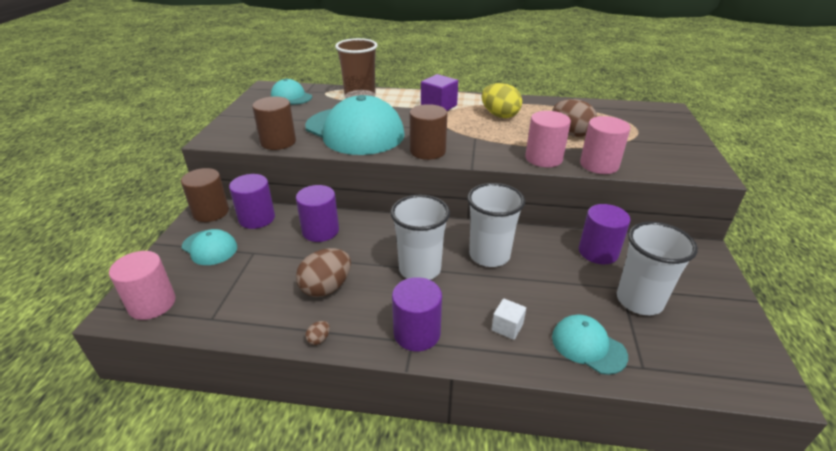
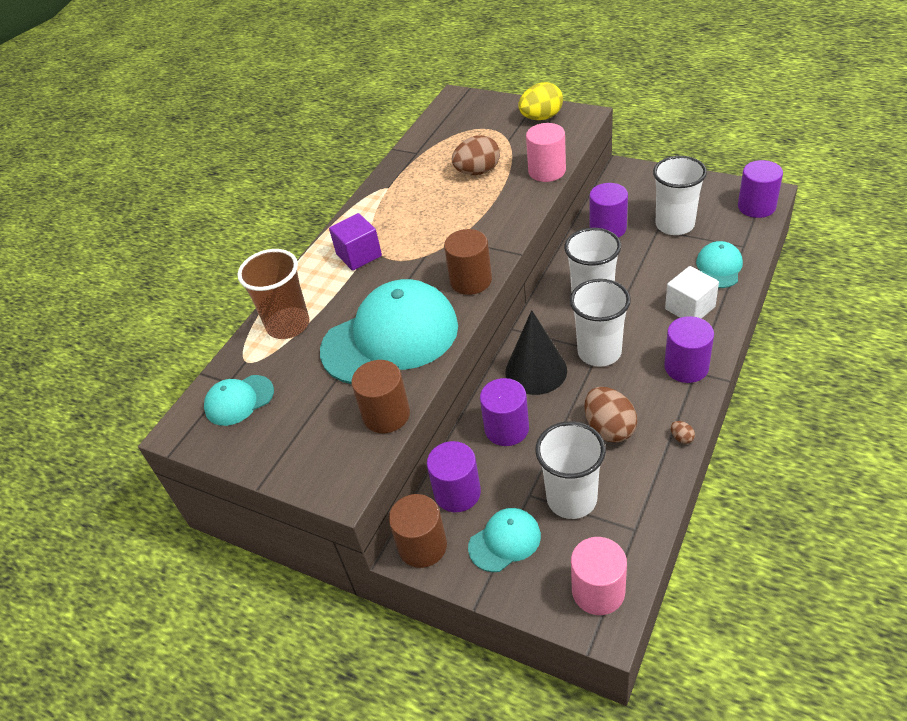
camera: 65 degrees left, 10 degrees up
yellow egg [482,83,522,118] -> yellow egg moved to [518,82,563,120]
white cube [491,298,526,340] -> white cube [665,266,719,319], size x1.64
pink cylinder [525,111,571,167] -> none
turquoise cap [552,314,628,375] -> turquoise cap turned 135 degrees clockwise [696,241,743,288]
none -> black cone [505,310,567,395]
none -> white cup [535,421,606,519]
none -> purple cylinder [738,160,783,218]

